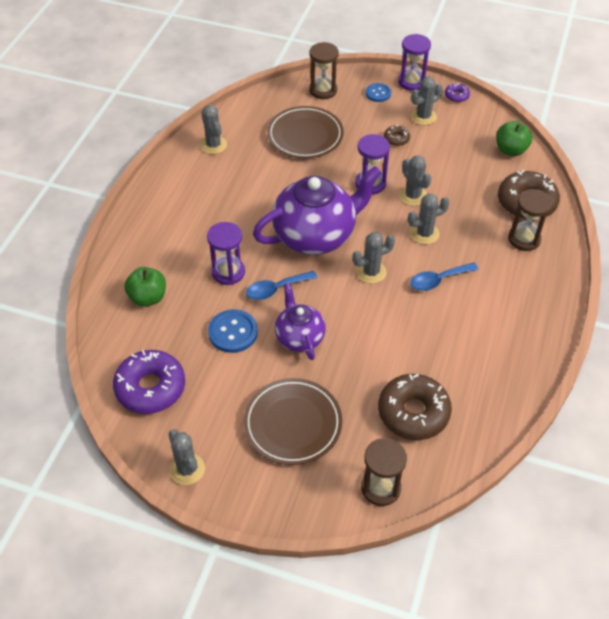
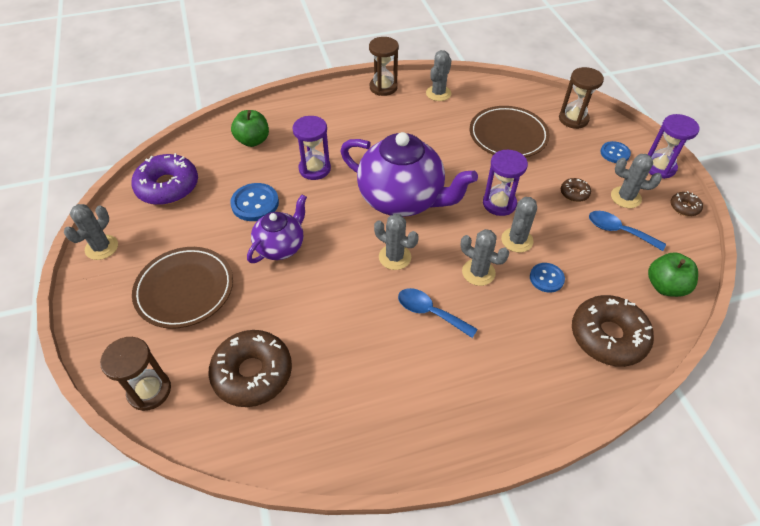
camera: 55 degrees right, 0 degrees up
blue spoon [246,271,317,300] -> blue spoon moved to [589,211,666,251]
purple donut [445,83,470,102] -> brown donut [671,191,703,216]
brown hourglass [508,189,553,251] -> brown hourglass moved to [369,37,399,96]
none -> blue button [530,263,565,293]

